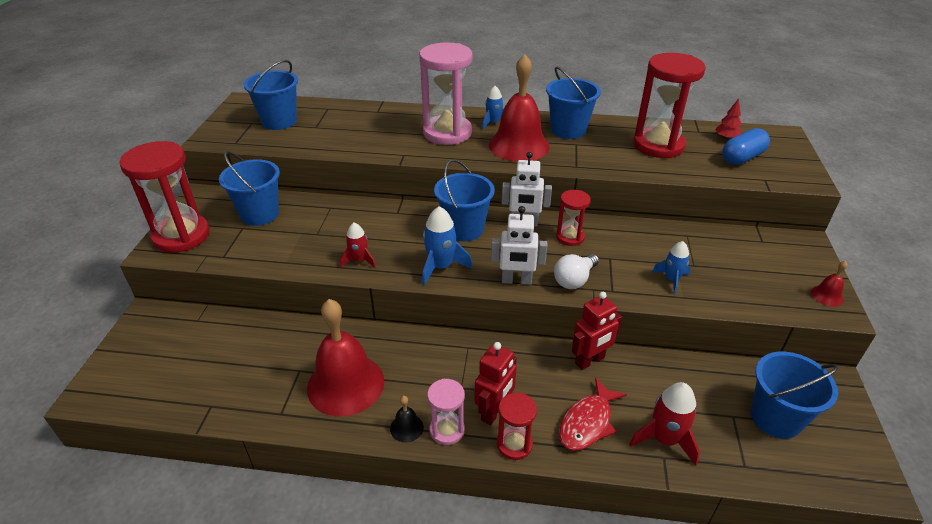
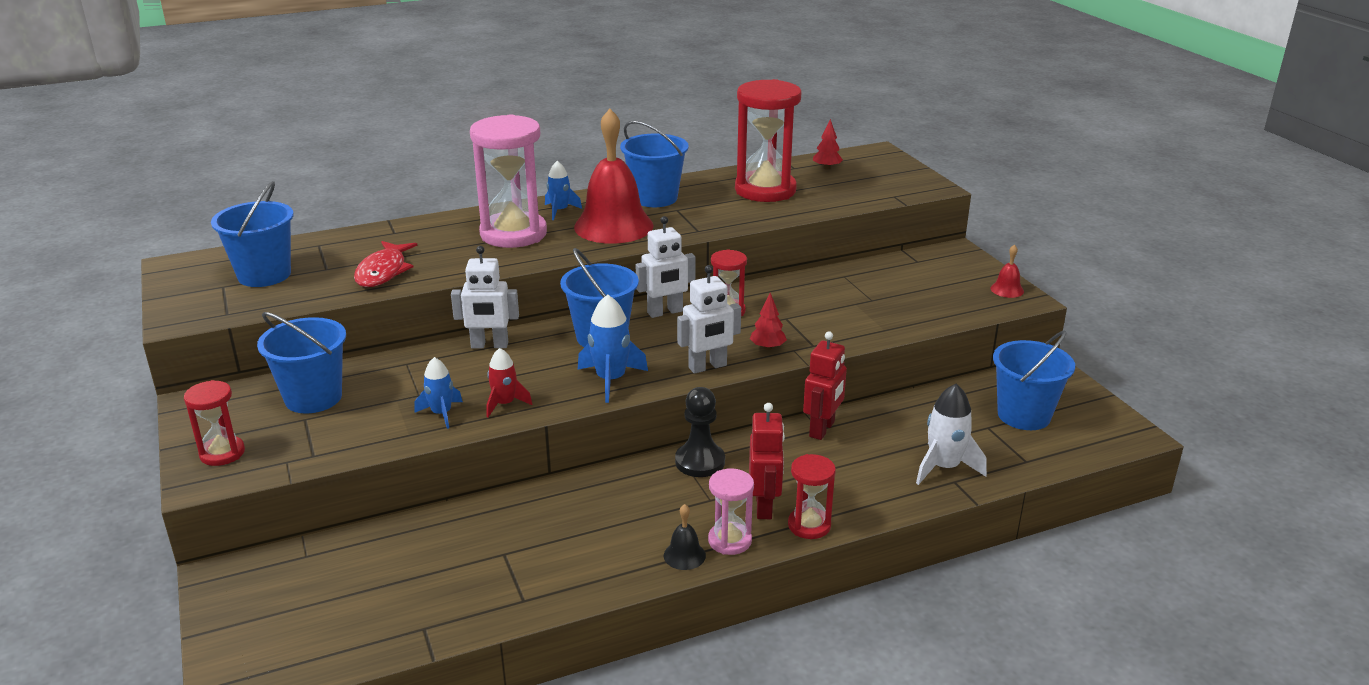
camera: 30 degrees left, 10 degrees down
red hourglass [120,141,210,253] -> red hourglass [184,380,245,466], size x0.52
red bell [307,299,384,416] -> none
white light bulb [554,254,599,289] -> red tree [750,293,787,350]
red fish [559,378,627,451] -> red fish moved to [354,241,417,287]
red rocket [629,382,700,466] -> white rocket [916,384,987,485]
blue rocket [652,241,690,294] -> blue rocket moved to [414,357,463,429]
blue capsule [722,128,770,165] -> none
none -> white robot [451,246,519,348]
none -> black pawn [675,387,725,477]

